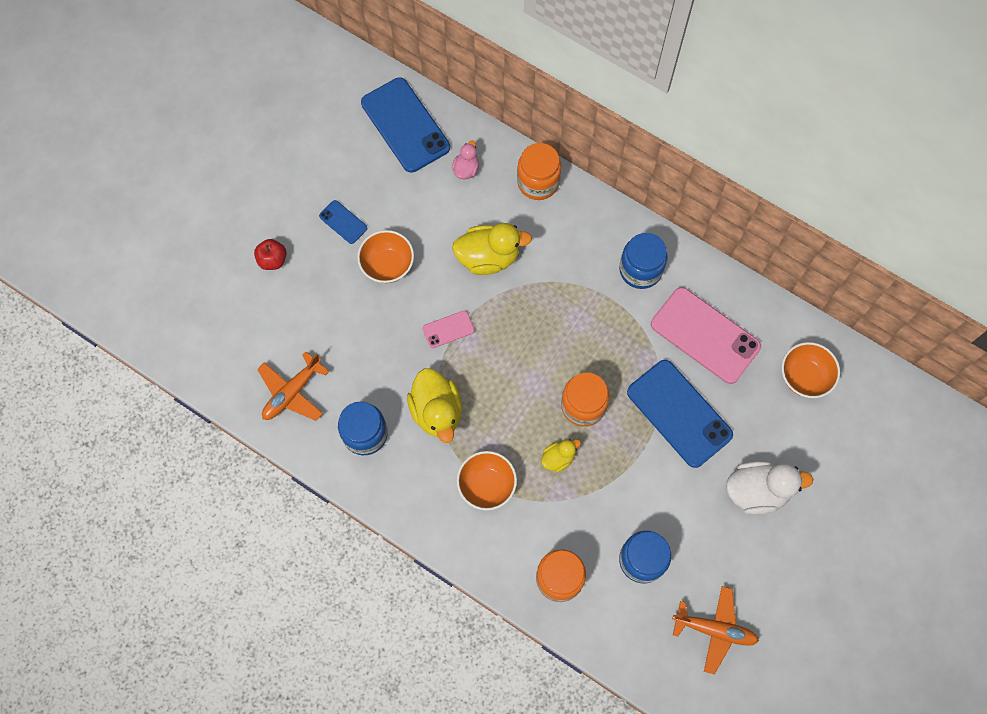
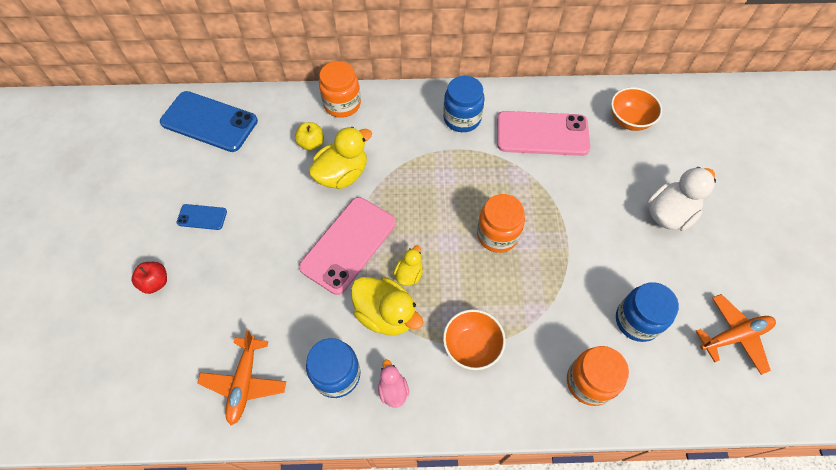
camera: 35 degrees left, 10 degrees down
orange bowl [357,230,414,283] -> none
pink phone [422,310,475,348] -> pink phone [299,197,396,295], size x2.13
pink duck [452,140,479,179] -> pink duck moved to [378,360,409,408]
yellow duck [541,439,581,472] -> yellow duck moved to [394,246,423,286]
blue phone [627,360,733,468] -> none
none -> yellow apple [295,122,324,151]

